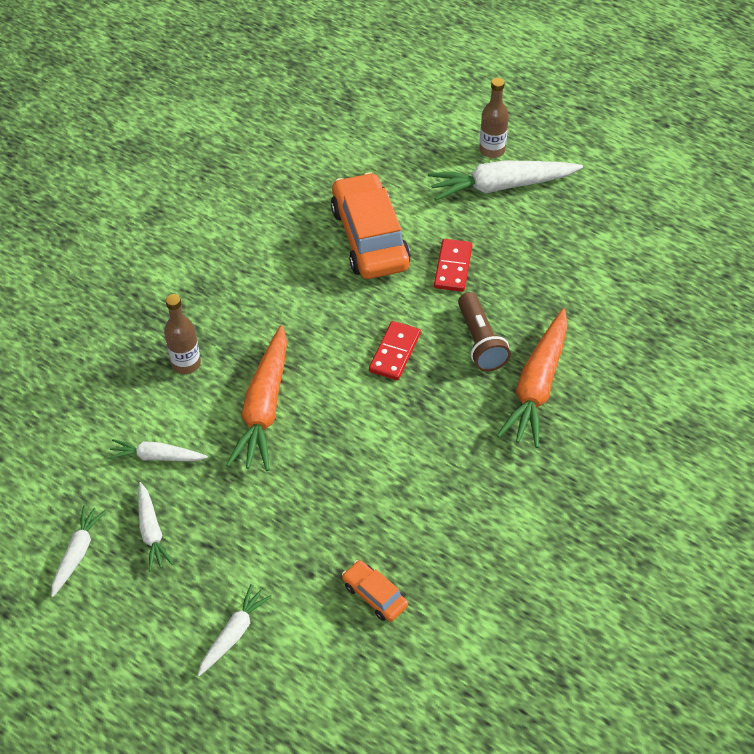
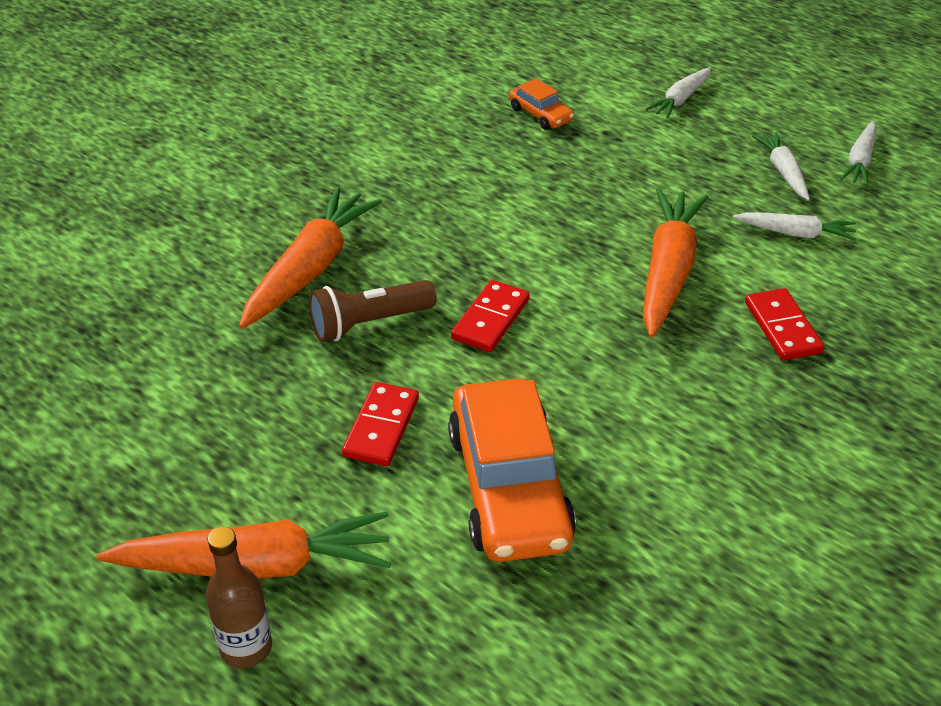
camera: 175 degrees left, 10 degrees down
brown bottle [164,294,201,374] -> red domino [745,288,824,360]
white carrot [428,160,583,201] -> orange carrot [96,511,391,579]
brown flashlight [458,292,511,371] -> brown flashlight turned 105 degrees counterclockwise [309,280,437,342]

